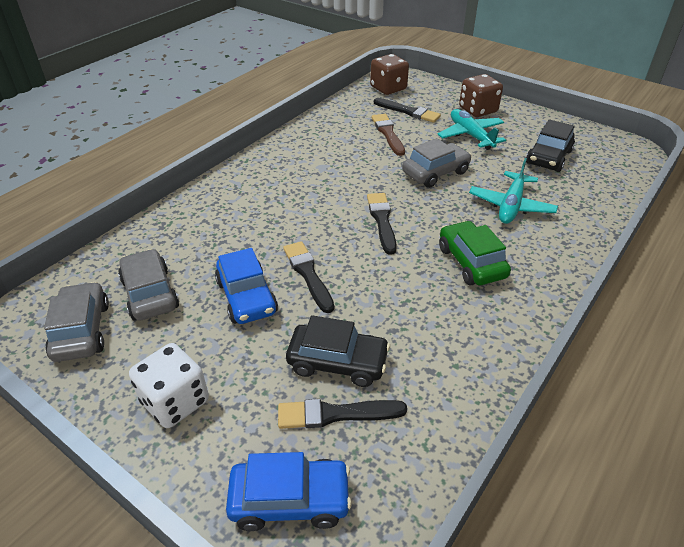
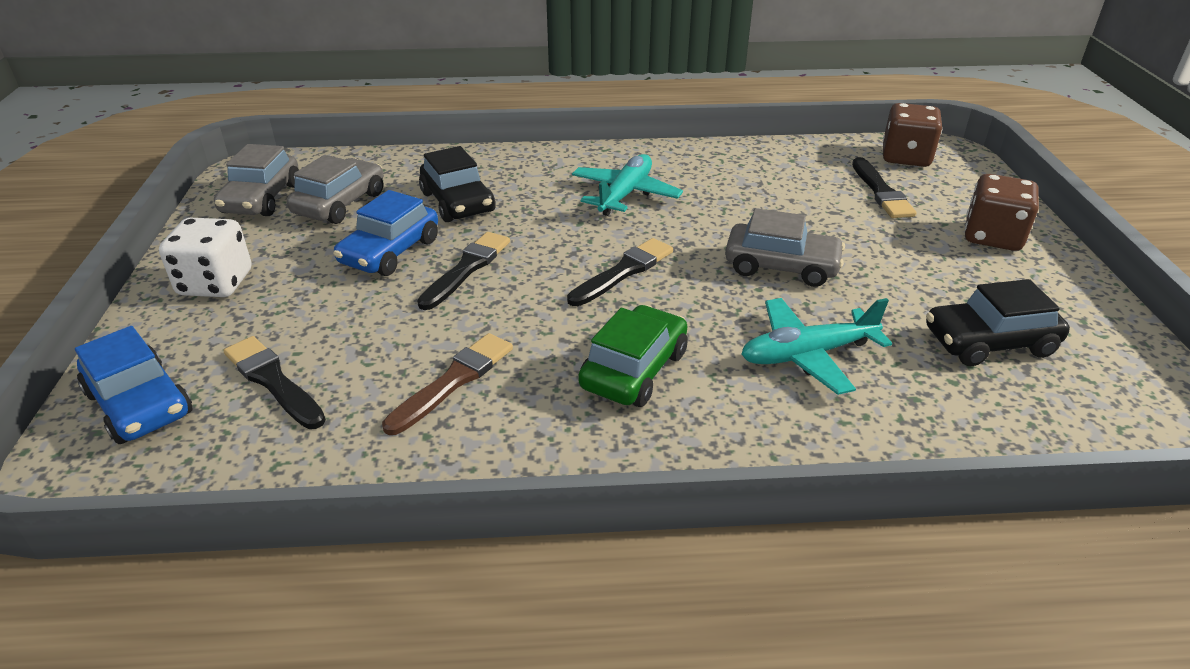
camera: 50 degrees right, 5 degrees down
grey car [44,282,109,362] -> grey car turned 150 degrees clockwise [214,144,299,216]
black car [286,315,390,387] -> black car moved to [419,146,496,222]
brown brush [371,114,405,156] -> brown brush moved to [382,333,513,435]
turquoise plane [438,109,506,150] -> turquoise plane moved to [572,154,683,216]

